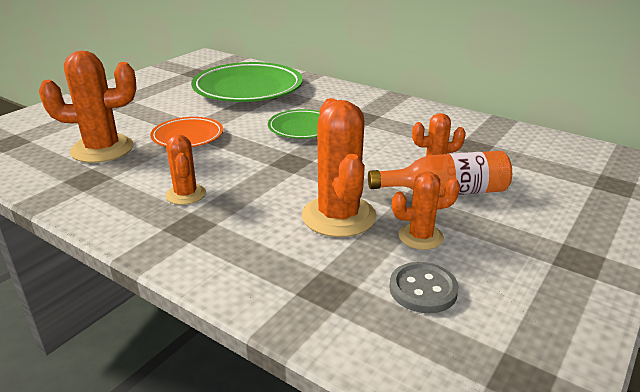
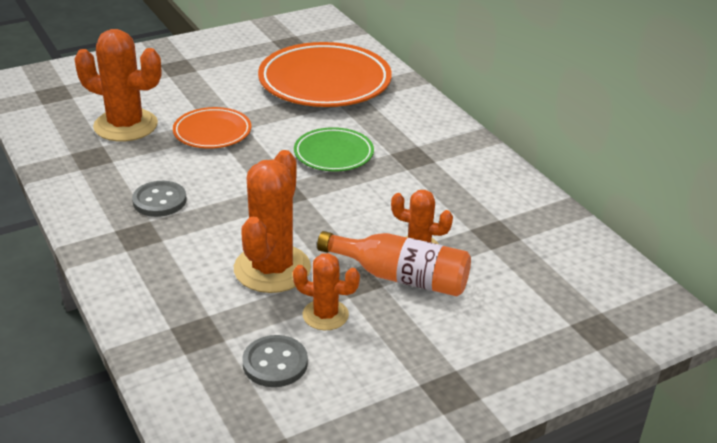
camera: 25 degrees right, 5 degrees up
orange cactus [165,135,206,205] -> grey button [132,181,187,217]
green plate [191,62,303,102] -> orange plate [258,42,392,107]

